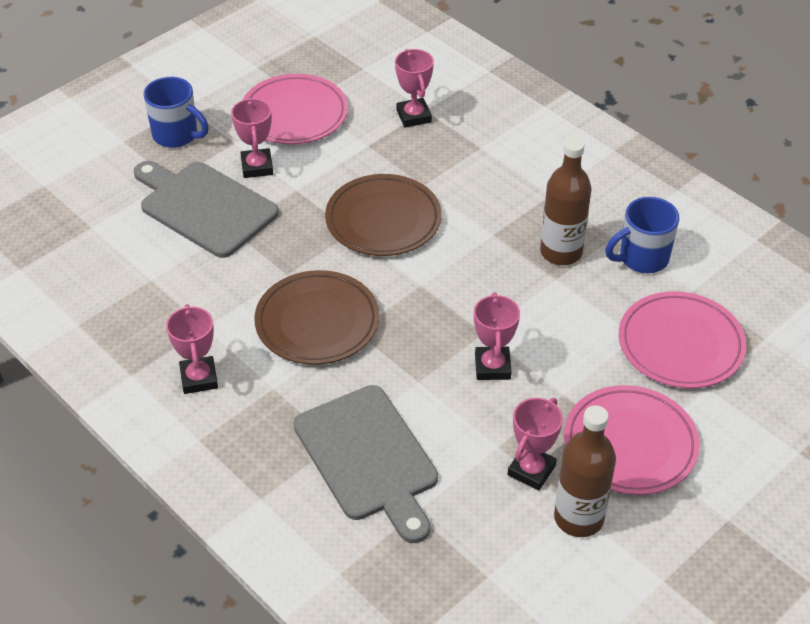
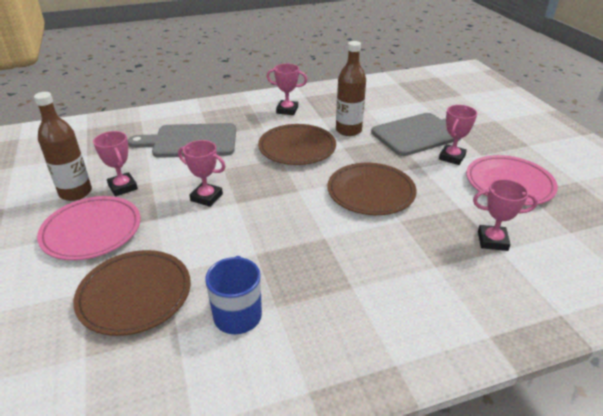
camera: 115 degrees right, 10 degrees down
blue mug [143,77,209,148] -> none
pink trophy [231,98,273,178] -> pink trophy turned 75 degrees counterclockwise [439,105,477,165]
brown bottle [540,137,592,265] -> brown bottle moved to [336,41,366,136]
pink plate [619,291,747,388] -> brown plate [73,250,191,336]

